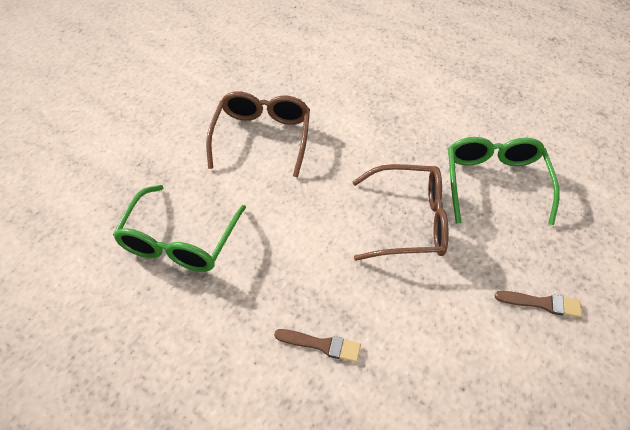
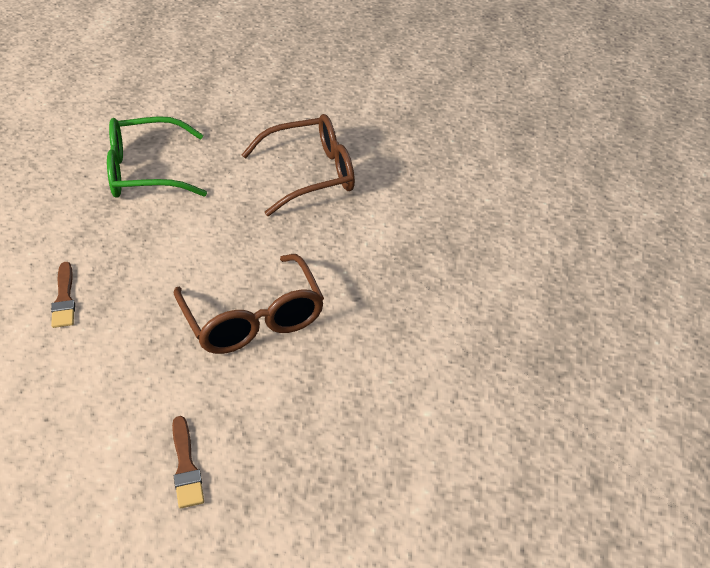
camera: 65 degrees right, 10 degrees down
green glasses [448,137,560,225] -> none

